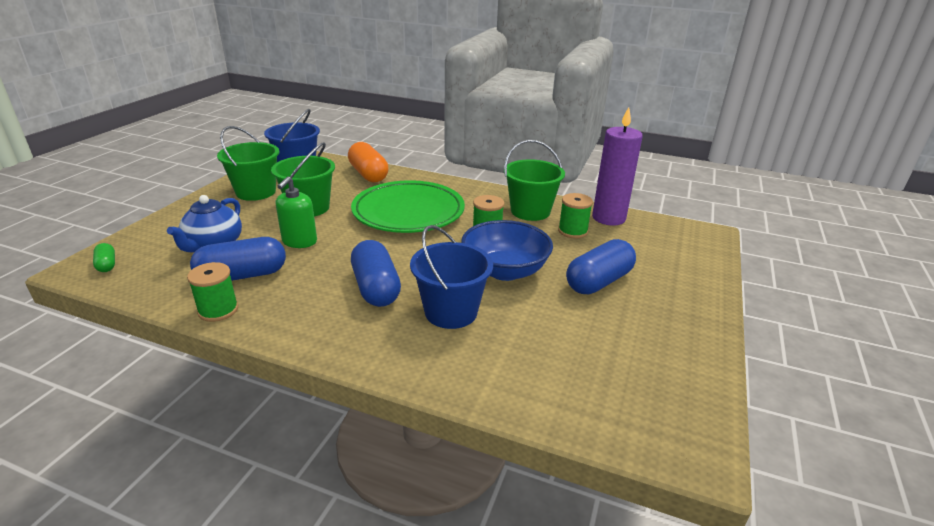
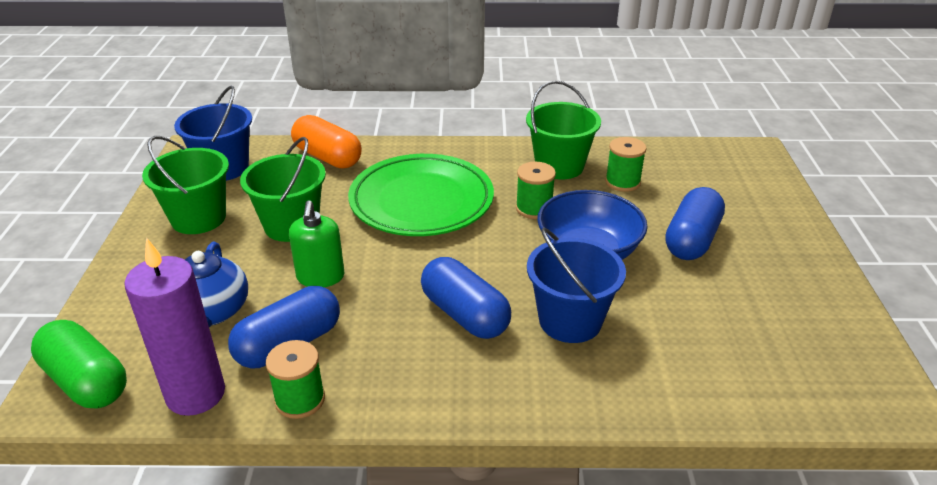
camera: 20 degrees left, 5 degrees up
green capsule [93,243,115,272] -> green capsule [31,320,127,409], size x2.07
purple candle [592,107,643,225] -> purple candle moved to [124,238,225,416]

